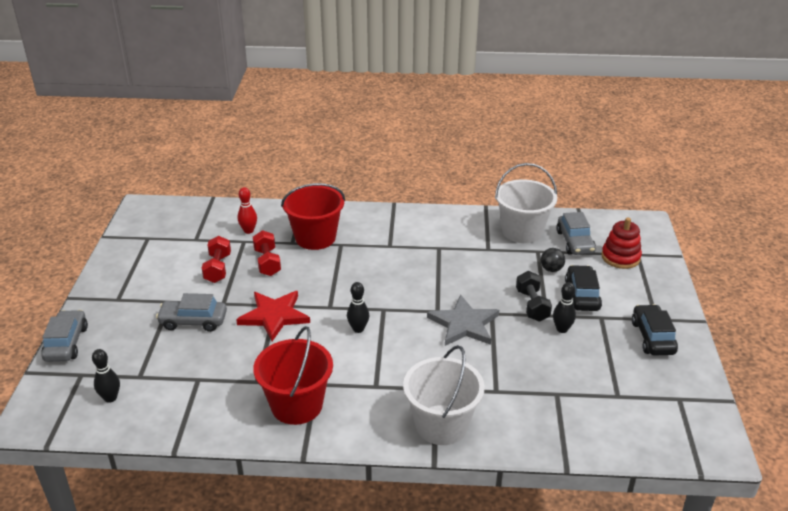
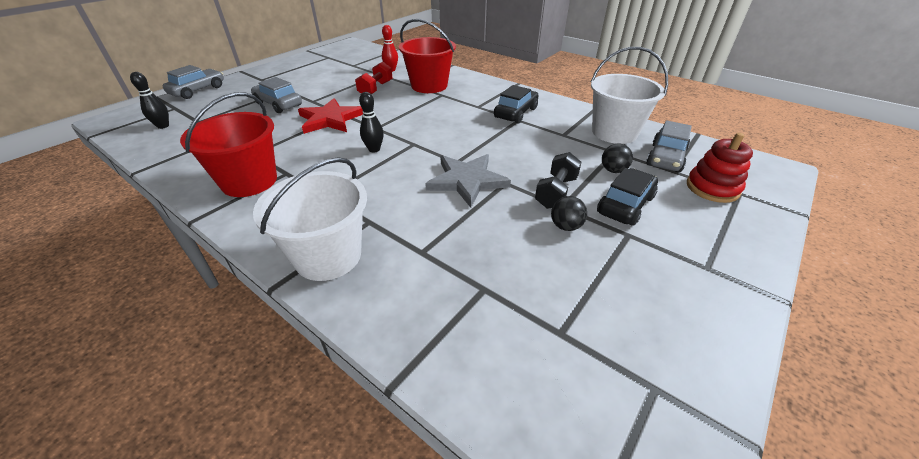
camera: 35 degrees right, 5 degrees up
red dumbbell [202,236,231,283] -> none
black bowling pin [553,282,576,333] -> black ball [551,196,587,231]
black car [632,304,678,356] -> black car moved to [494,85,539,123]

